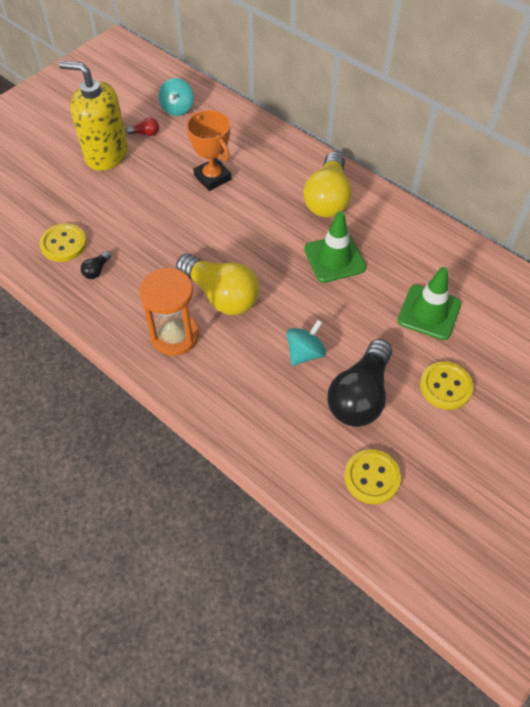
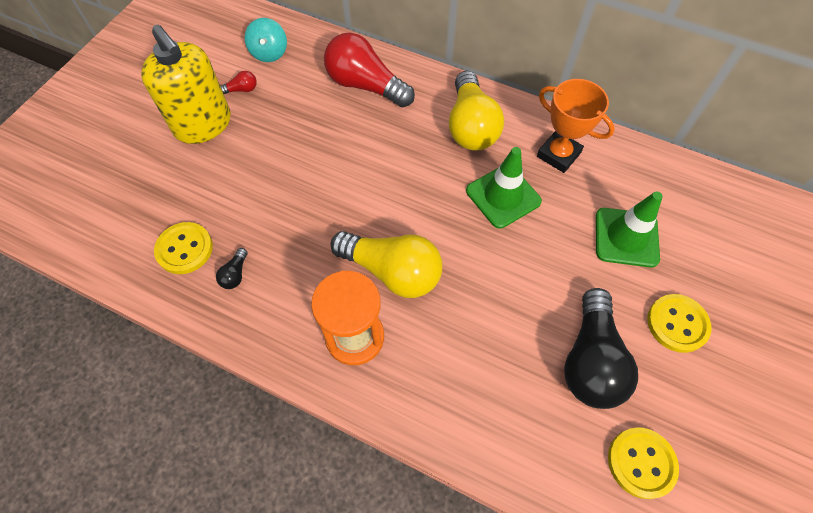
camera: 15 degrees left, 5 degrees up
yellow soap dispenser [59,61,128,171] -> yellow soap dispenser turned 135 degrees counterclockwise [141,25,231,144]
orange trophy [186,110,231,191] -> orange trophy moved to [537,79,615,173]
turquoise spinning top [286,320,326,366] -> none
none -> red light bulb [324,33,415,107]

